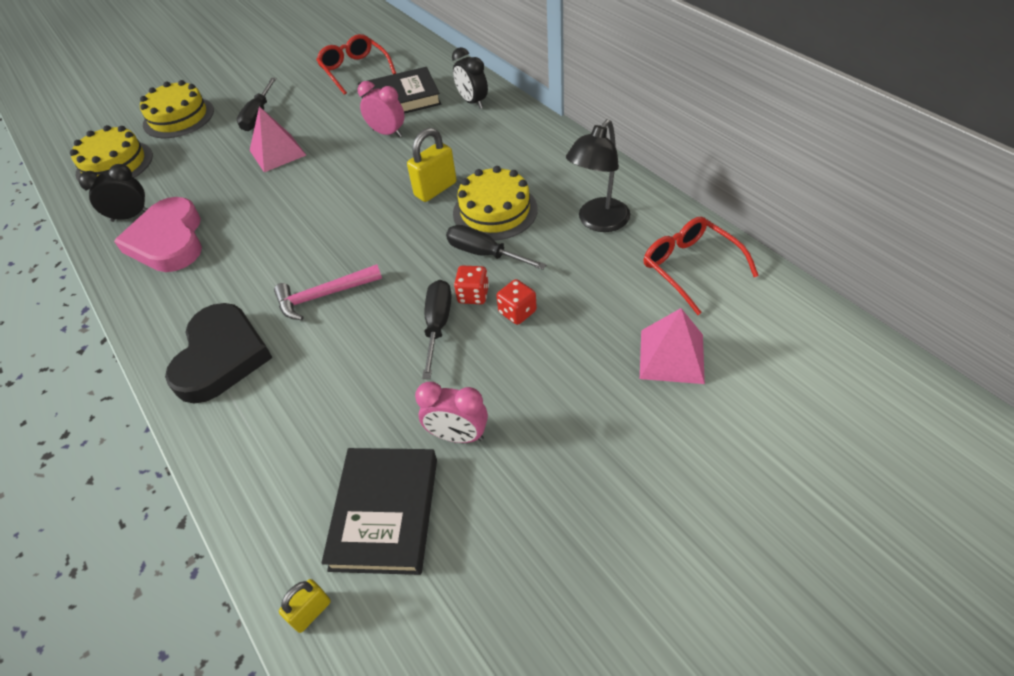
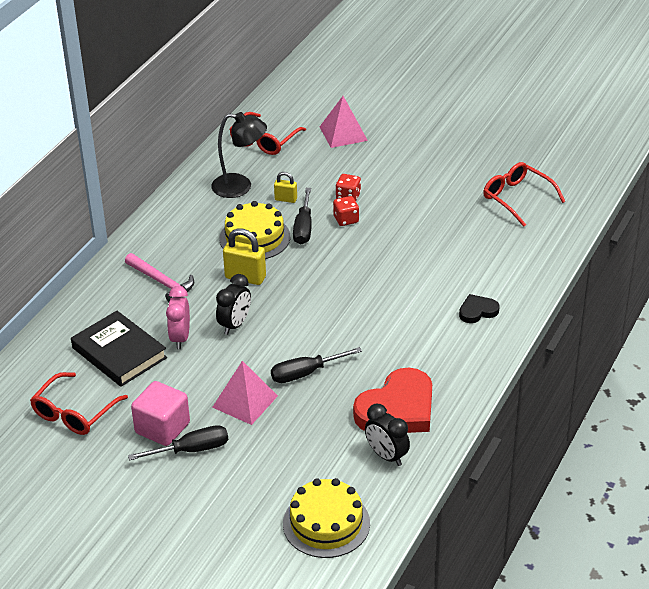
camera: 120 degrees left, 10 degrees down
pink heart [114,197,202,272] -> red heart [353,367,432,433]
yellow cake [140,80,214,138] -> none
black heart [165,303,273,404] -> black heart [459,294,500,323], size x0.49
pink hammer [274,264,382,320] -> pink hammer moved to [125,253,194,302]
yellow padlock [279,579,331,633] -> yellow padlock moved to [274,172,297,203]
black book [321,448,437,575] -> red glasses [483,162,565,227]
pink clock [415,382,488,443] -> none
black screwdriver [422,280,452,379] -> black screwdriver moved to [271,347,362,383]
black clock [452,47,488,109] -> black clock moved to [216,274,251,335]
none -> pink cube [131,381,190,446]

